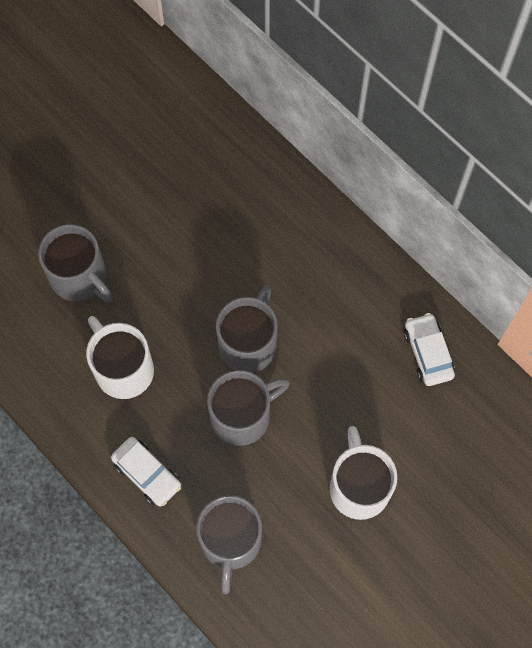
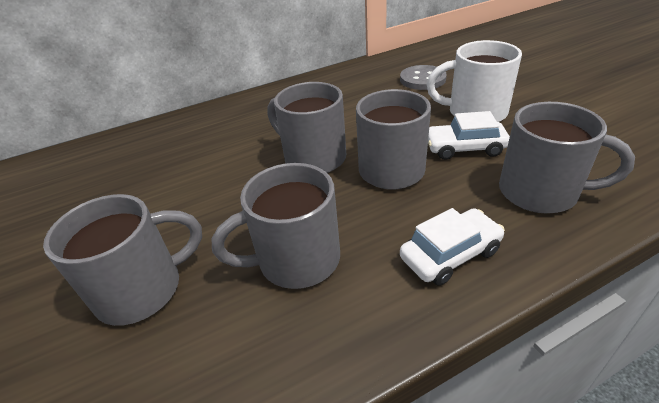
camera: 70 degrees left, 30 degrees down
white mug [86,316,154,399] -> grey mug [211,163,340,289]
white car [404,313,455,386] -> white car moved to [428,111,510,160]
none -> grey button [400,65,447,90]

